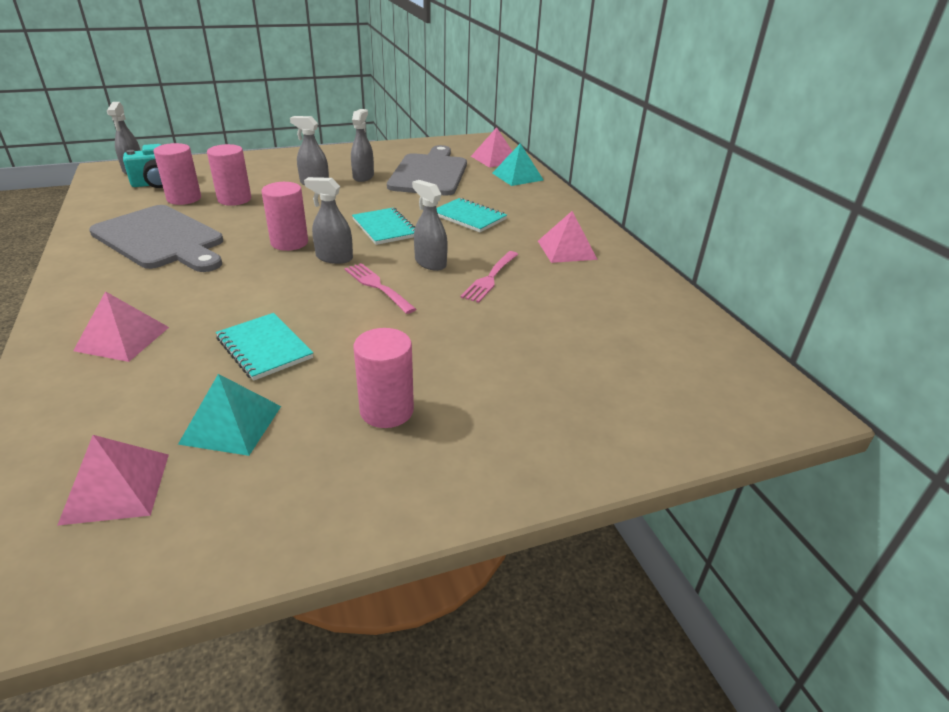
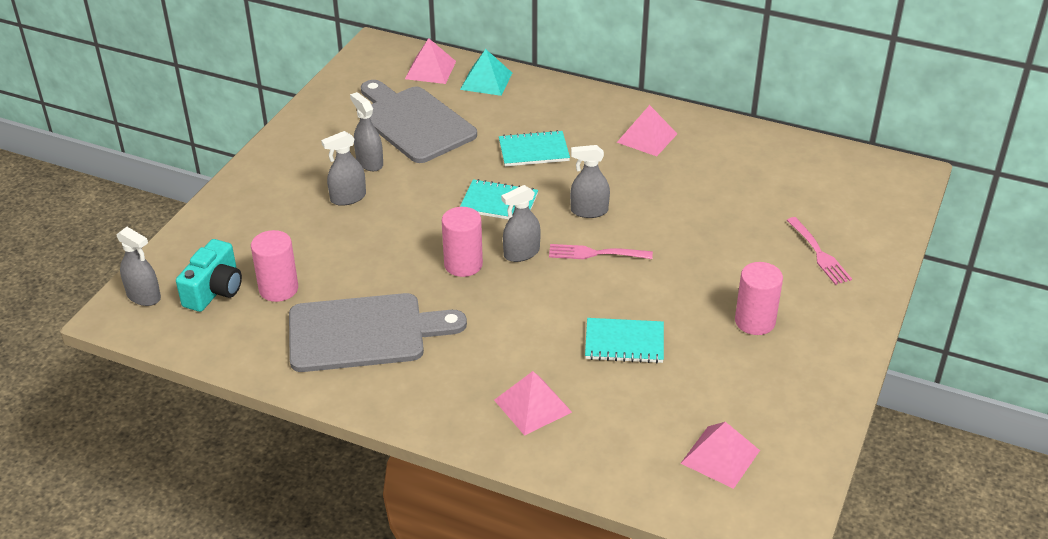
camera: 45 degrees left, 5 degrees up
turquoise pyramid [178,374,281,456] -> none
pink cylinder [207,144,251,206] -> none
pink fork [460,251,519,303] -> pink fork moved to [787,217,852,285]

